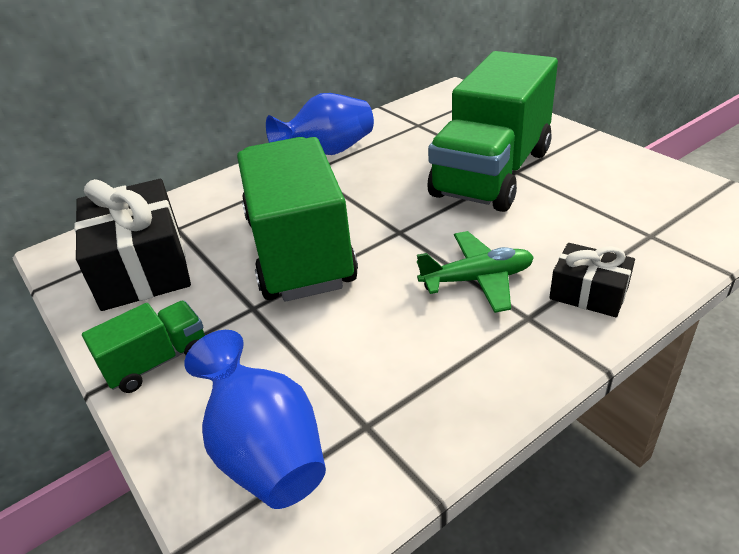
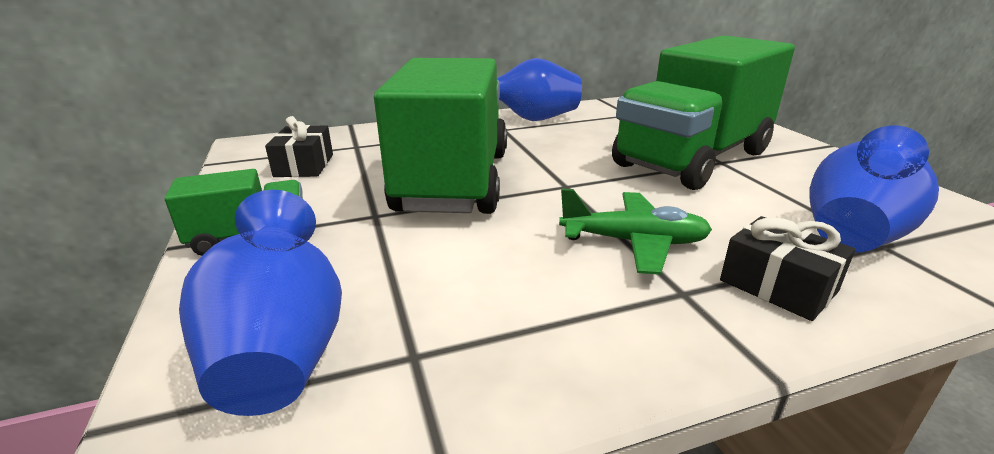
camera: 15 degrees right, 10 degrees down
black gift [74,179,191,311] -> black gift [265,116,333,177], size x0.52
none -> blue vase [809,126,939,252]

